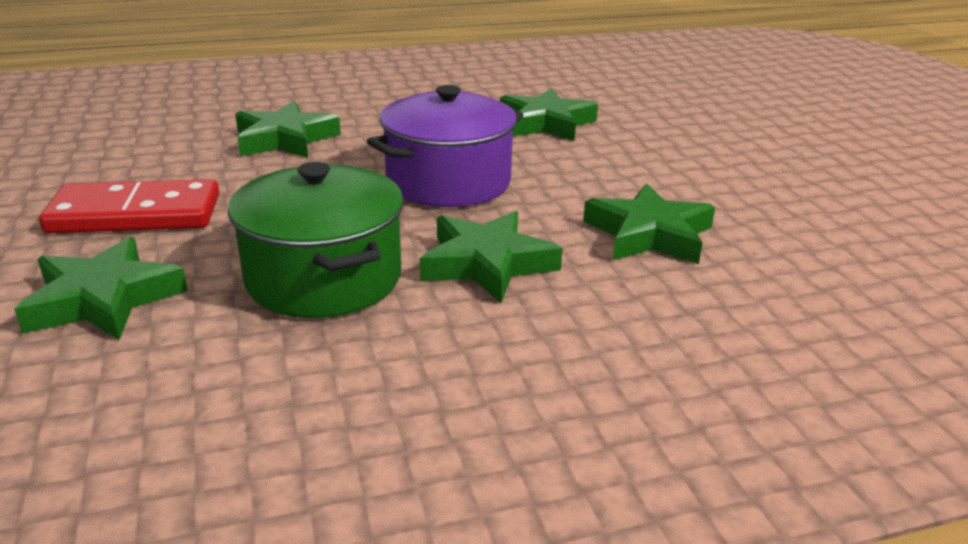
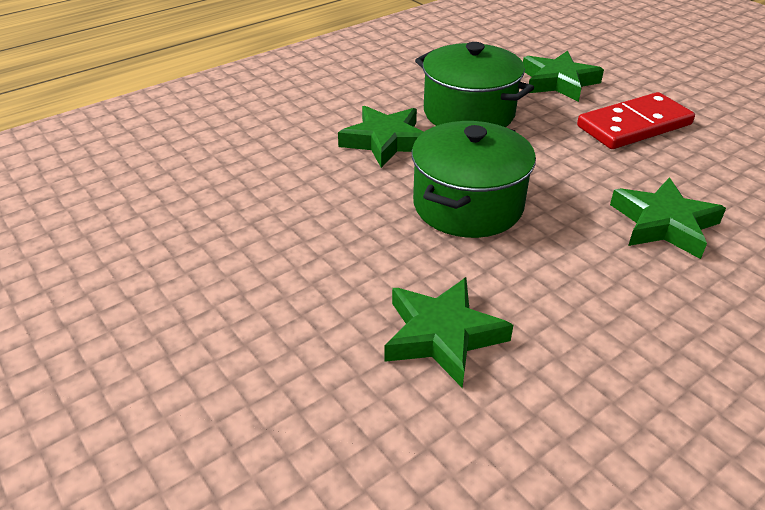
camera: 160 degrees right, 10 degrees up
purple pot [367,85,523,207] -> green pot [412,121,536,238]
green star [583,183,715,264] -> none

